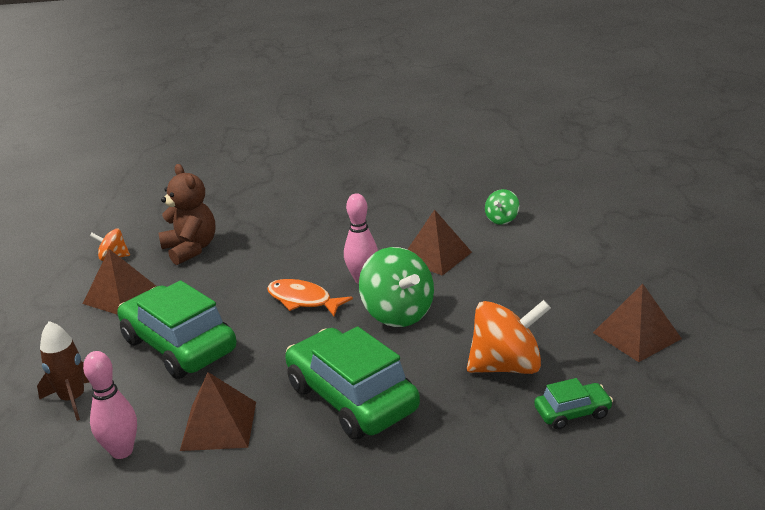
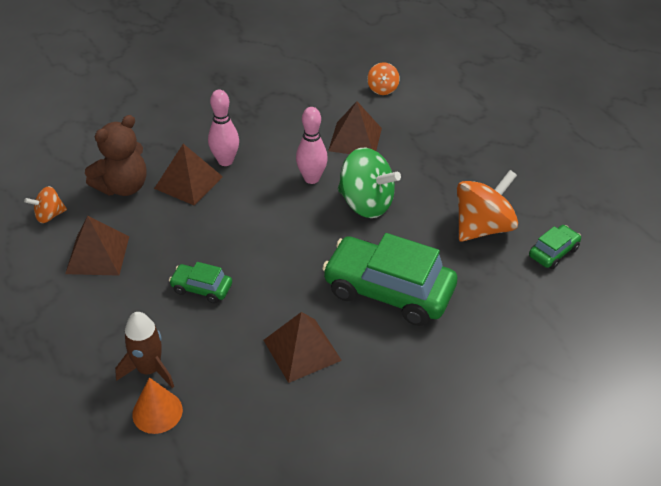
camera: 30 degrees left, 15 degrees up
pink bowling pin [83,351,137,459] -> pink bowling pin moved to [208,90,239,166]
green car [117,280,236,379] -> green car [169,262,232,304], size x0.47
brown teddy bear [159,164,215,265] -> brown teddy bear turned 105 degrees clockwise [85,115,147,196]
orange fish [267,279,353,316] -> none
green spinning top [485,189,519,225] -> orange spinning top [367,62,400,95]
brown pyramid [593,283,682,362] -> brown pyramid moved to [154,144,223,206]
none -> orange cone [132,377,183,434]

